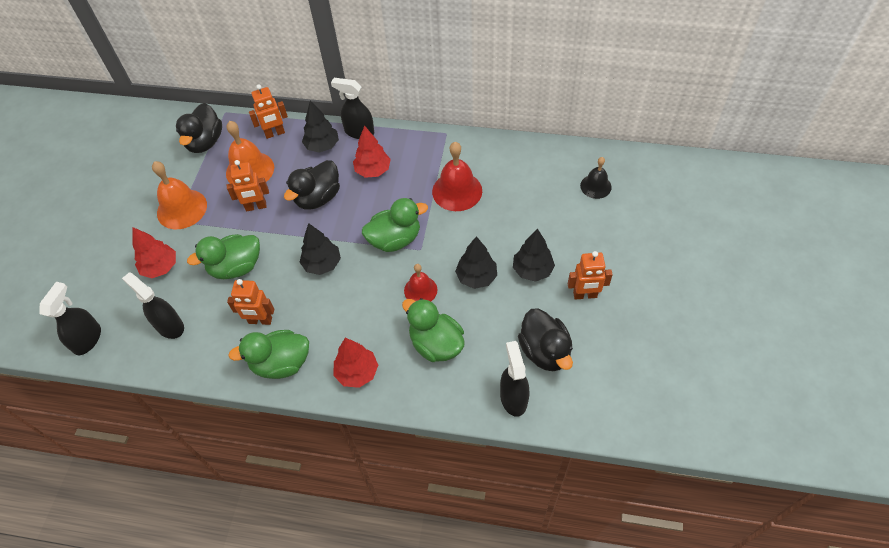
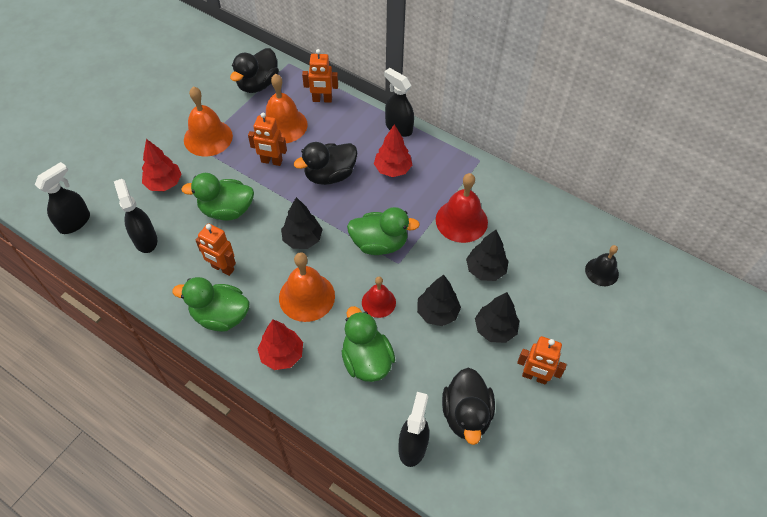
camera: 20 degrees right, 0 degrees up
black tree [302,101,339,153] -> black tree moved to [466,230,509,281]
none -> orange bell [279,253,335,322]

